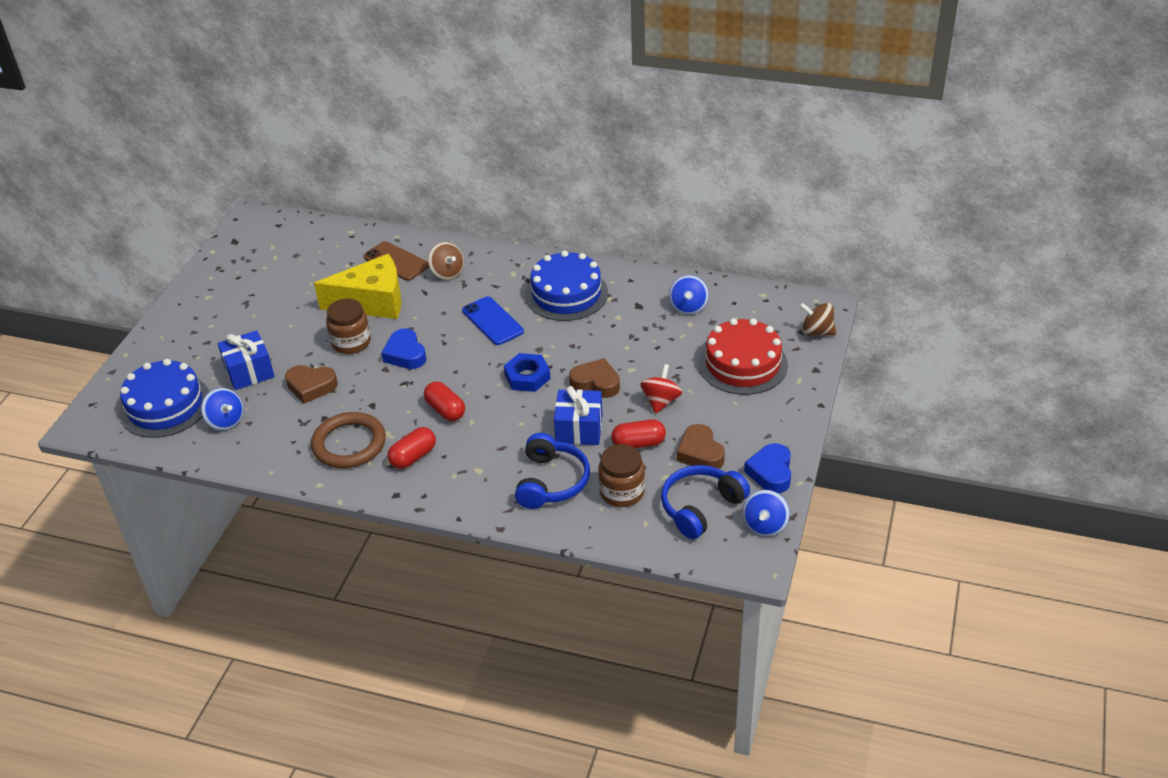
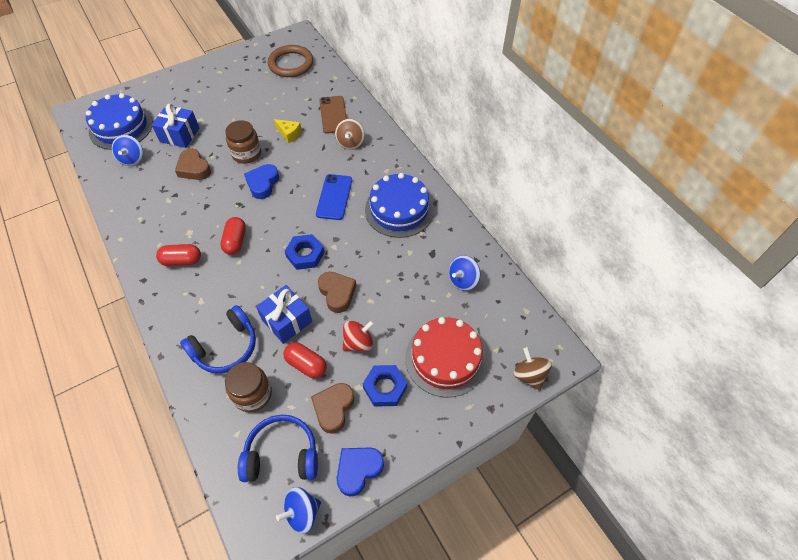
camera: 40 degrees right, 15 degrees up
brown ring [311,412,386,468] -> brown ring moved to [268,45,313,77]
yellow cheese [314,254,402,319] -> yellow cheese [274,119,302,143], size x0.44
none -> blue nut [363,365,407,407]

